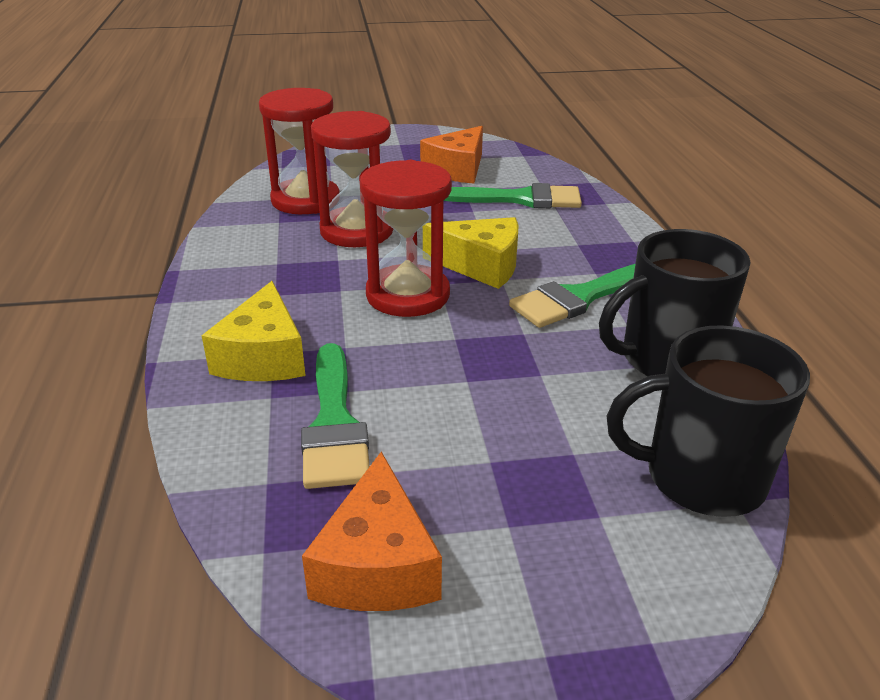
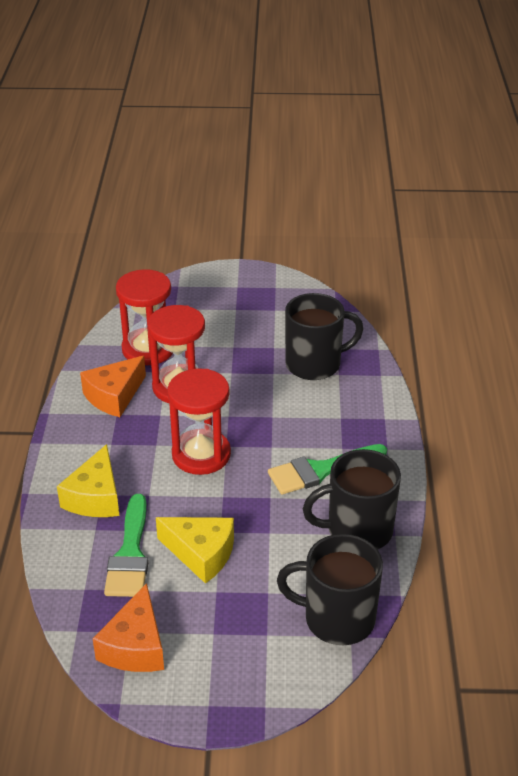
camera: 10 degrees right, 5 degrees up
orange cheese [420,126,483,184] -> orange cheese moved to [80,356,146,417]
yellow cheese [423,217,518,289] -> yellow cheese moved to [156,517,234,584]
green brush [444,183,582,208] -> black mug [285,293,363,380]

